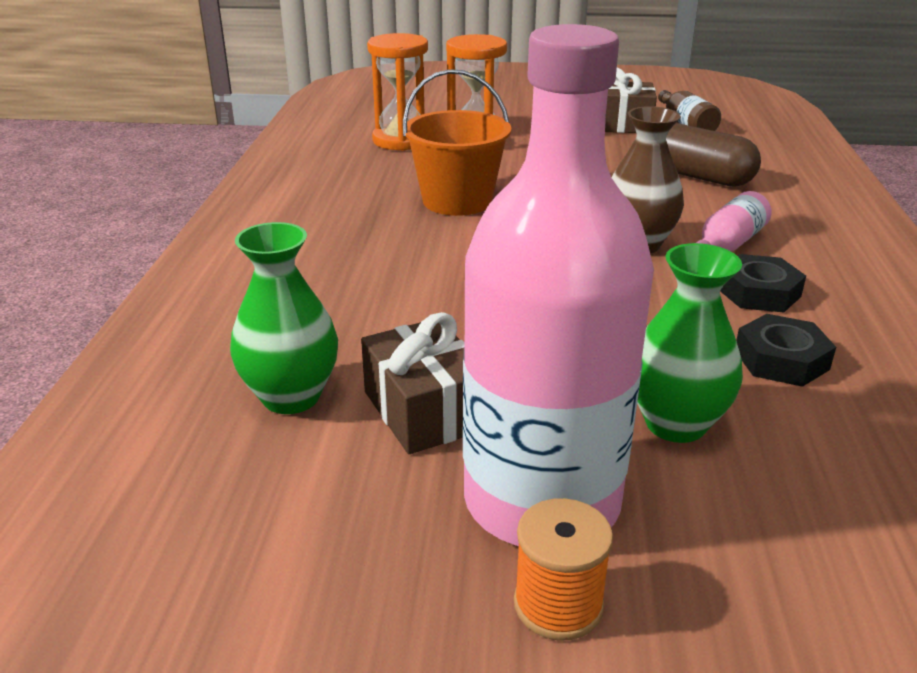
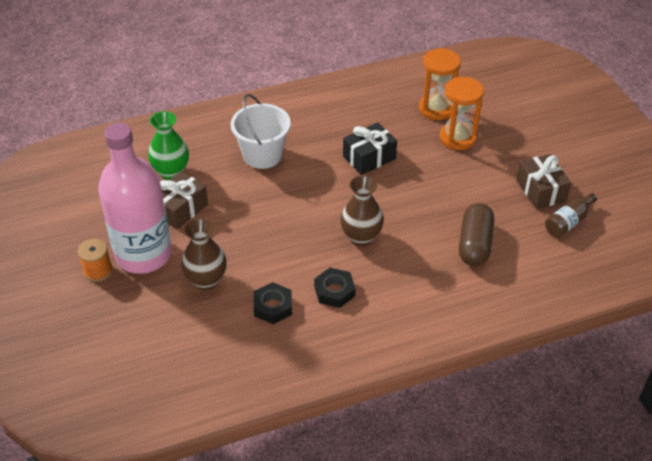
camera: 65 degrees right, 15 degrees up
orange bucket [403,69,512,216] -> black gift [343,122,397,175]
green vase [637,243,743,443] -> brown vase [181,218,227,290]
pink bottle [696,191,772,252] -> none
none -> white bucket [231,94,291,169]

